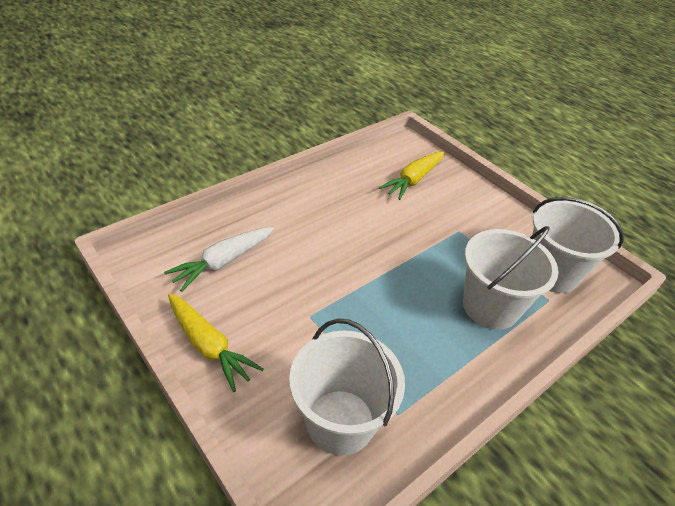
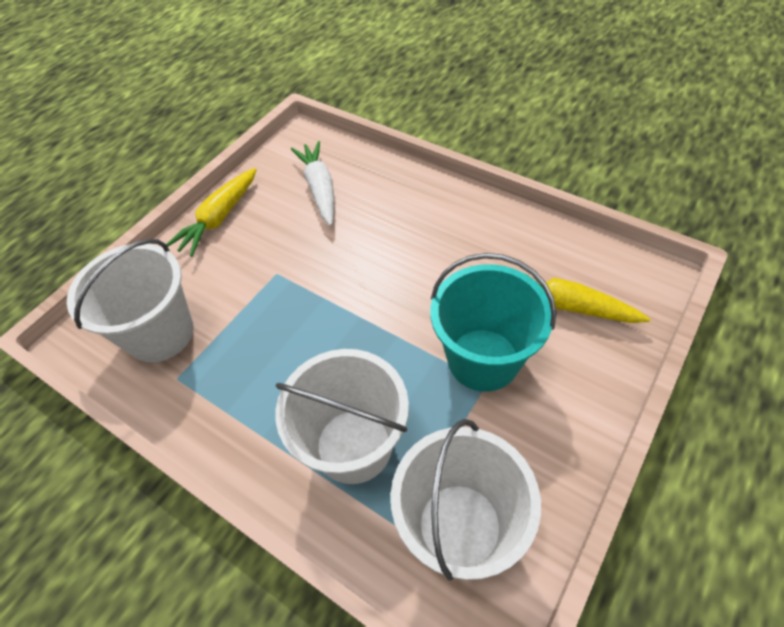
camera: 80 degrees right, 10 degrees up
white carrot [164,227,274,292] -> white carrot turned 45 degrees clockwise [291,141,334,226]
none -> turquoise bucket [431,253,556,392]

